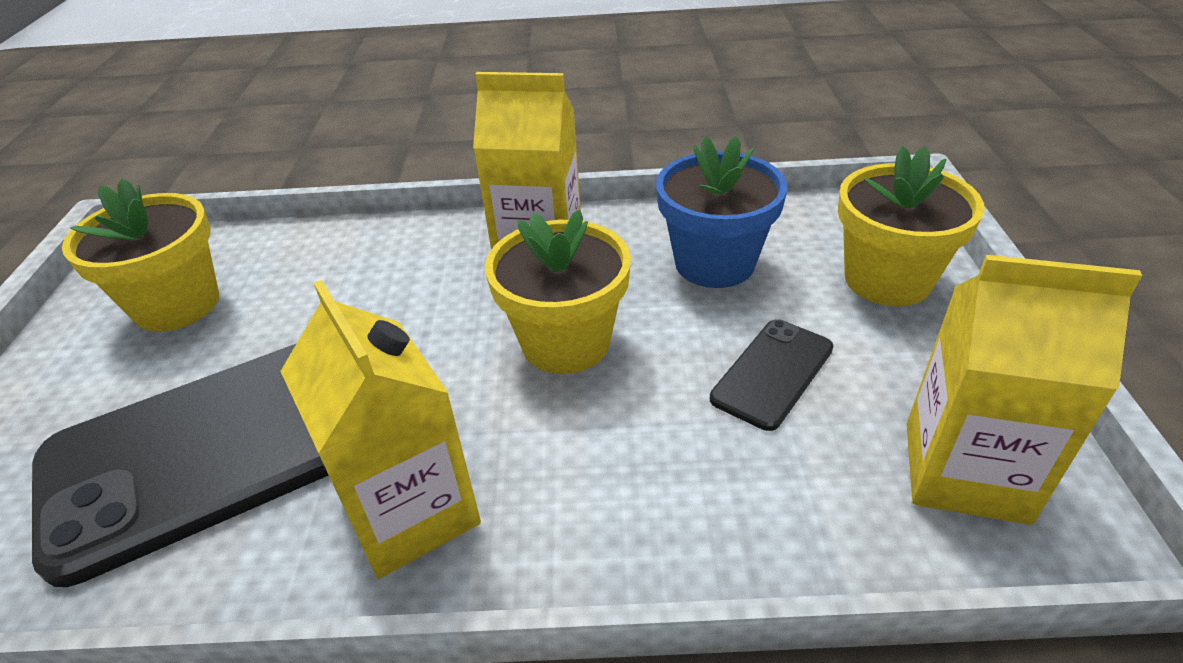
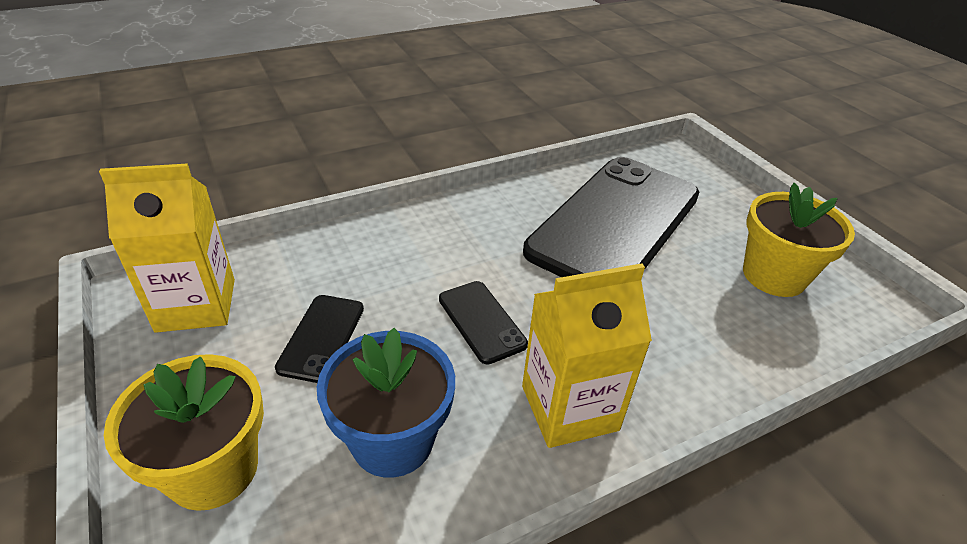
camera: 150 degrees right, 0 degrees up
yellow carton [280,280,481,579] -> none
yellow flower pot [485,210,631,374] -> black phone [439,281,528,364]

